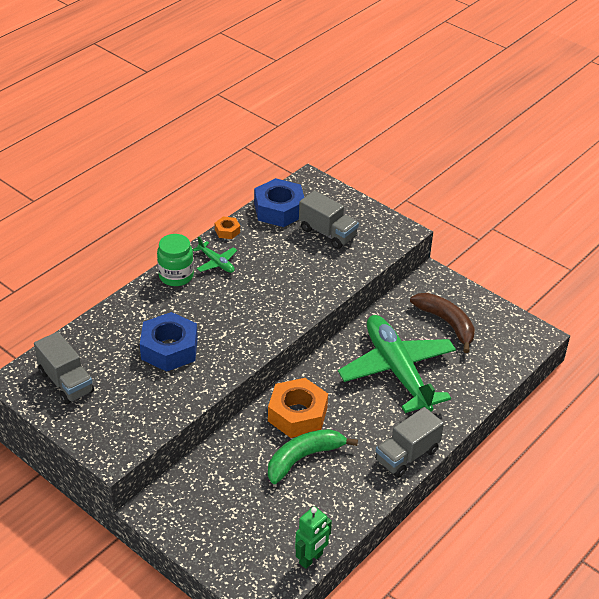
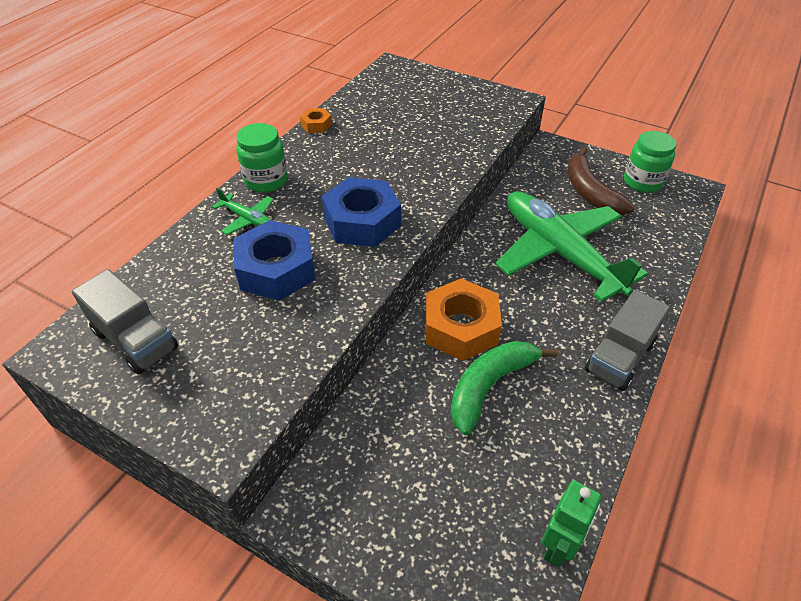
camera: 10 degrees left, 5 degrees up
green plane [193,237,237,273] -> green plane moved to [212,188,274,235]
blue nut [254,178,304,227] -> blue nut moved to [322,177,401,247]
grey truck [299,191,359,249] -> none
brown banana [410,293,475,353] -> brown banana turned 150 degrees counterclockwise [568,147,635,215]
none -> green jar [624,131,677,193]

